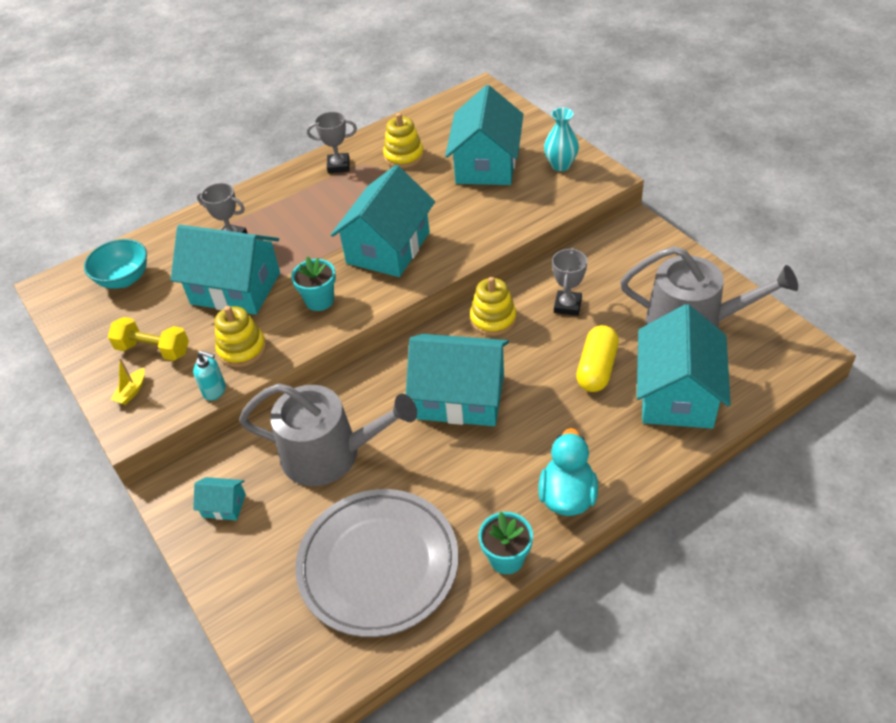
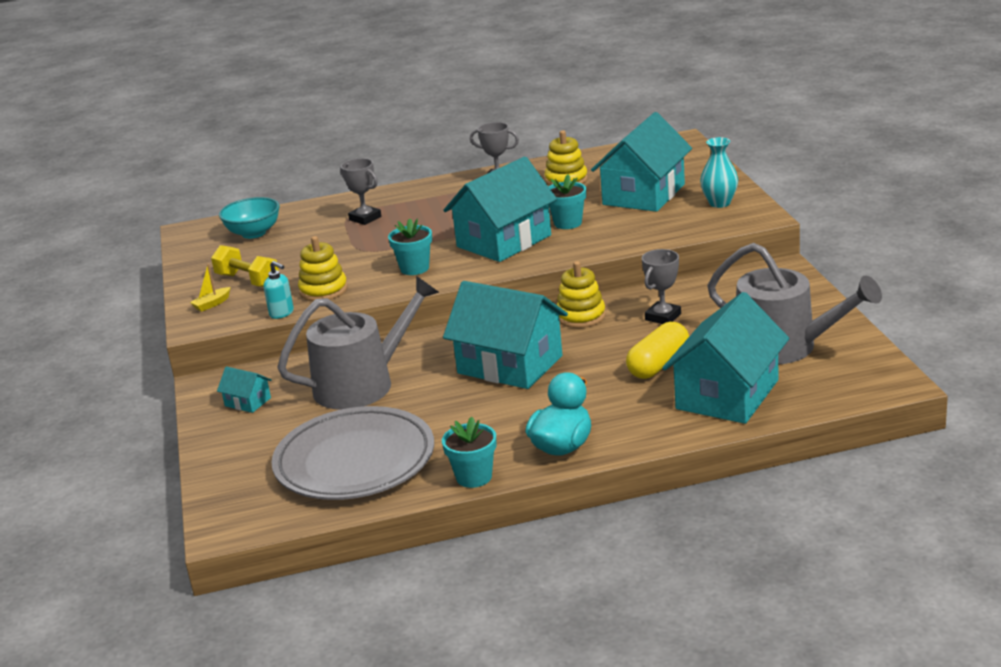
camera: 20 degrees right, 20 degrees down
turquoise house [171,225,280,315] -> none
grey watering can [239,383,417,486] -> grey watering can turned 60 degrees counterclockwise [277,276,439,410]
none -> turquoise flower pot [548,174,586,229]

